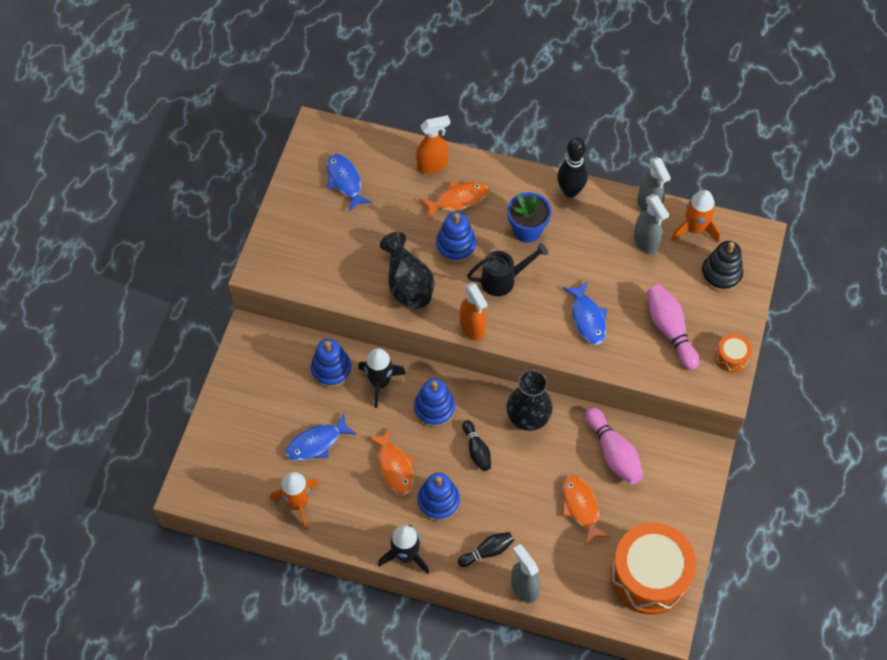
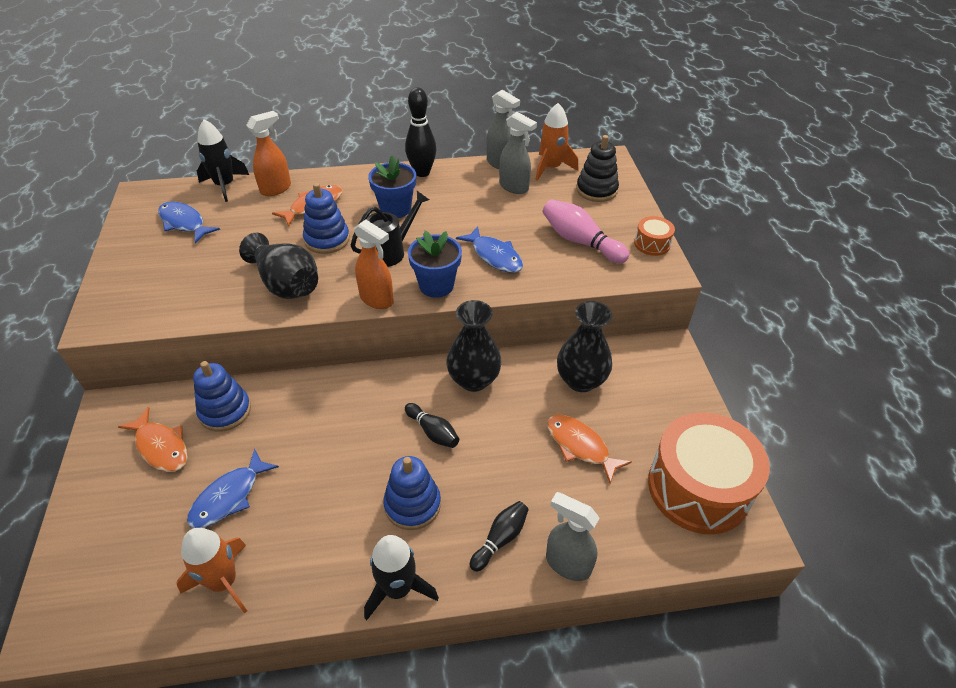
camera: 25 degrees left, 15 degrees down
black rocket [358,348,406,408] -> black rocket moved to [197,119,249,202]
orange fish [367,428,414,495] -> orange fish moved to [118,407,188,472]
blue stacking toy [414,378,455,427] -> none
pink bowling pin [585,407,644,485] -> black vase [557,301,612,392]
none -> blue flower pot [408,231,462,298]

